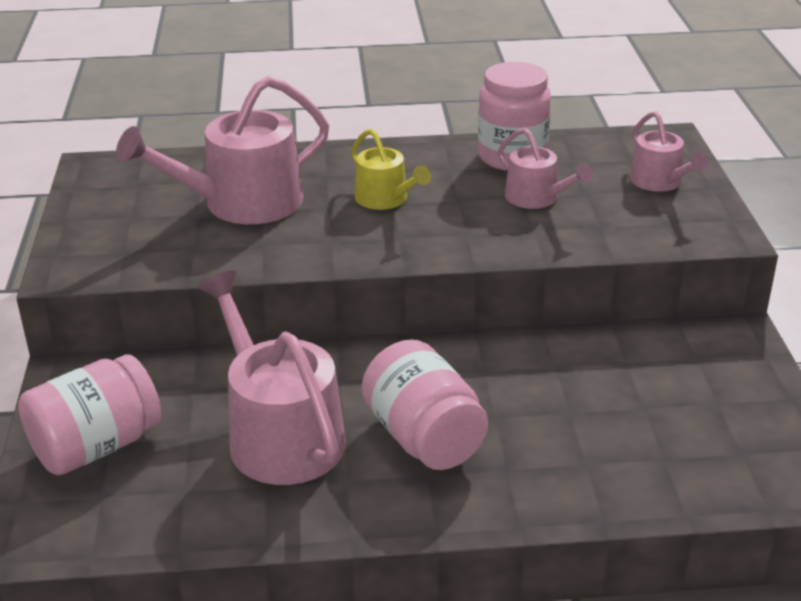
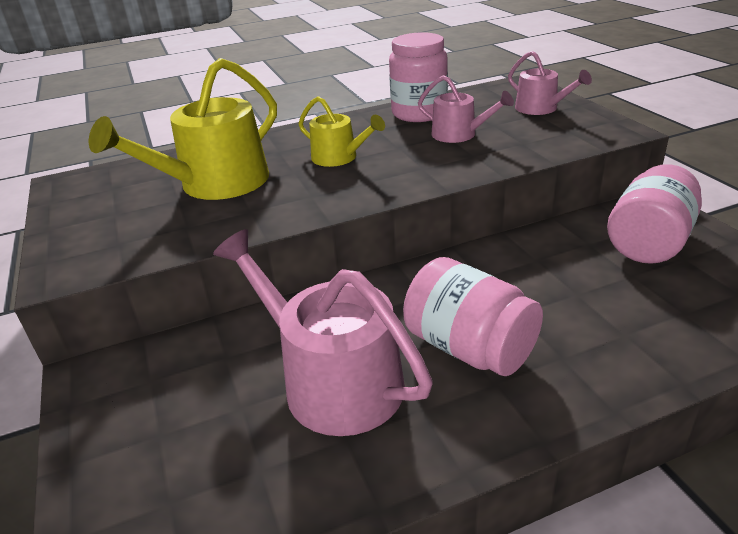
camera: 15 degrees left, 0 degrees up
pink jar [18,354,161,475] -> pink jar moved to [607,164,702,264]
pink watering can [116,76,329,224] -> yellow watering can [89,58,277,200]

